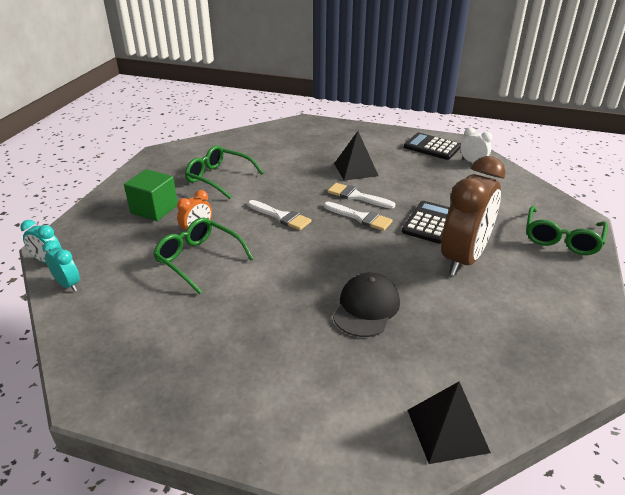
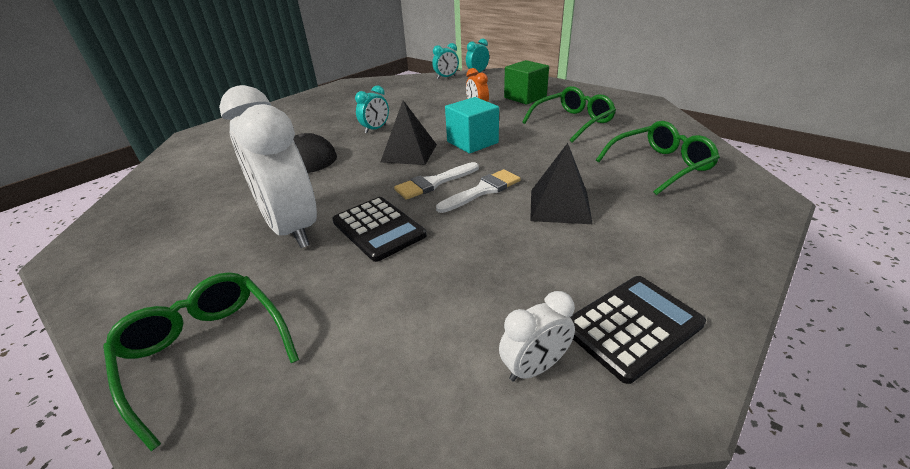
camera: 115 degrees right, 0 degrees up
green glasses [153,218,254,294] -> green glasses moved to [596,121,720,195]
white brush [248,200,311,230] -> turquoise cube [445,97,499,153]
black pyramid [407,382,491,464] -> black pyramid moved to [380,100,437,165]
brown clock [441,156,506,276] -> white clock [219,85,317,248]
none -> turquoise clock [355,85,389,133]

